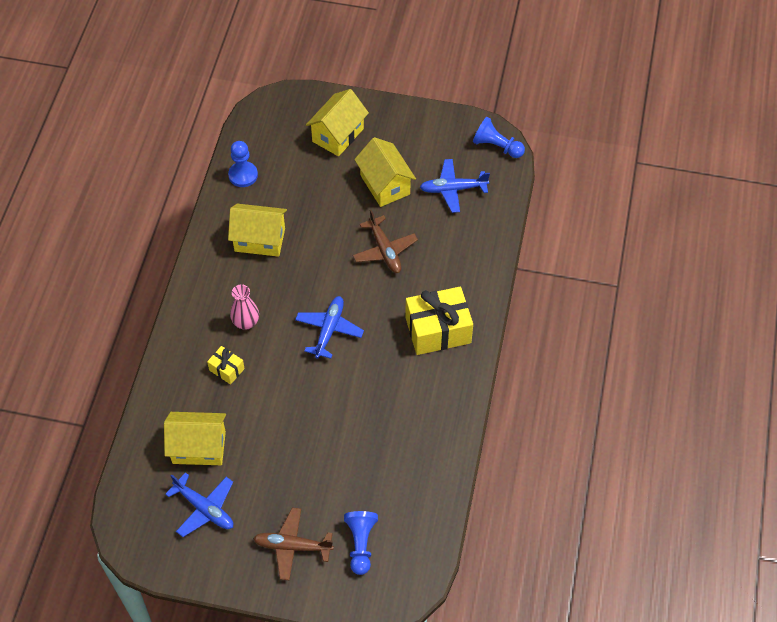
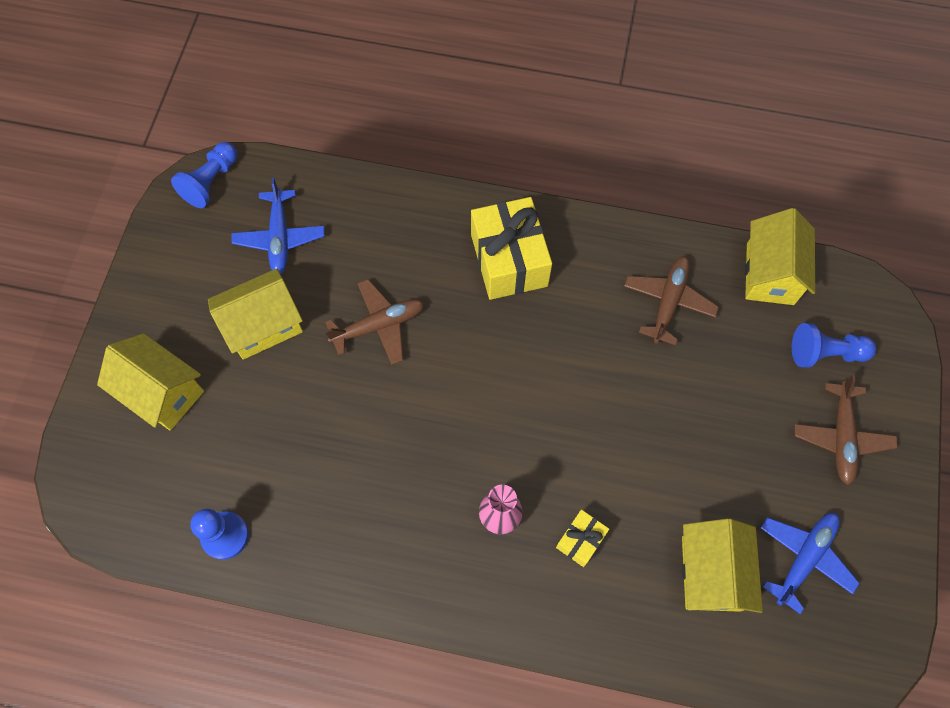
camera: 90 degrees left, 10 degrees up
yellow house [228,204,287,257] -> yellow house moved to [745,208,815,305]
blue plane [295,296,364,359] -> none
none -> brown plane [624,256,719,345]

